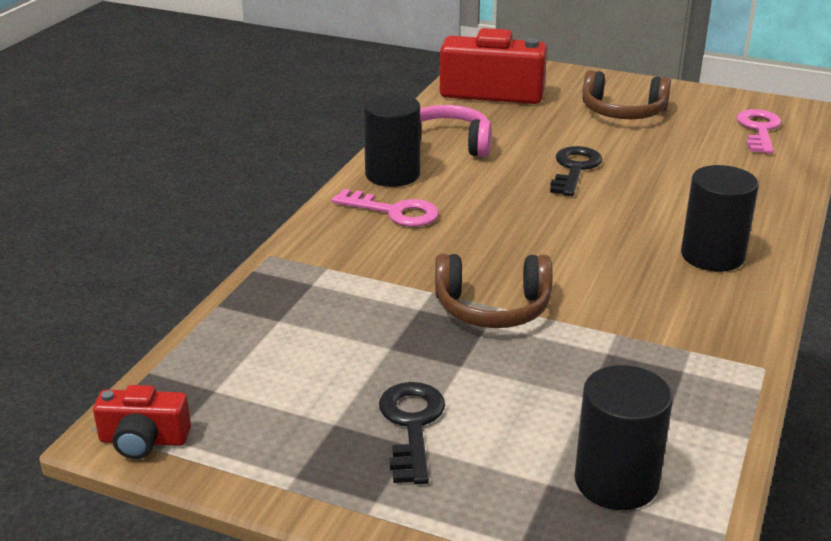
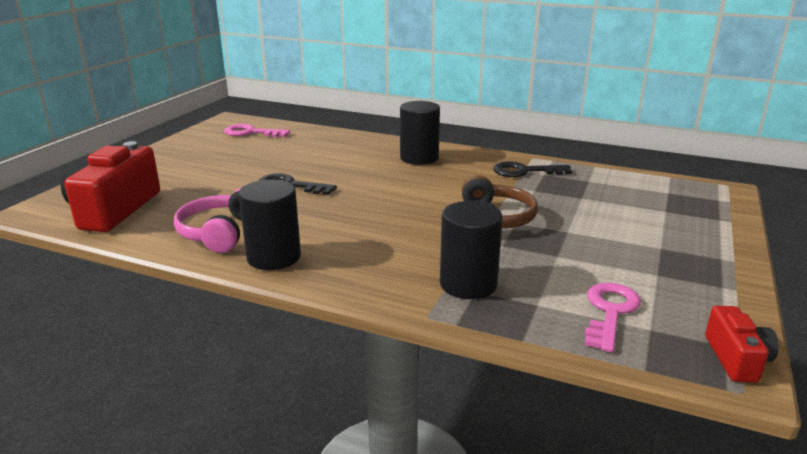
camera: 90 degrees left, 5 degrees down
pink key [332,189,439,227] -> pink key moved to [584,283,641,352]
black key [379,382,445,484] -> black key moved to [493,161,572,177]
black cylinder [575,365,673,510] -> black cylinder moved to [440,201,503,299]
brown headphones [582,70,671,119] -> none

